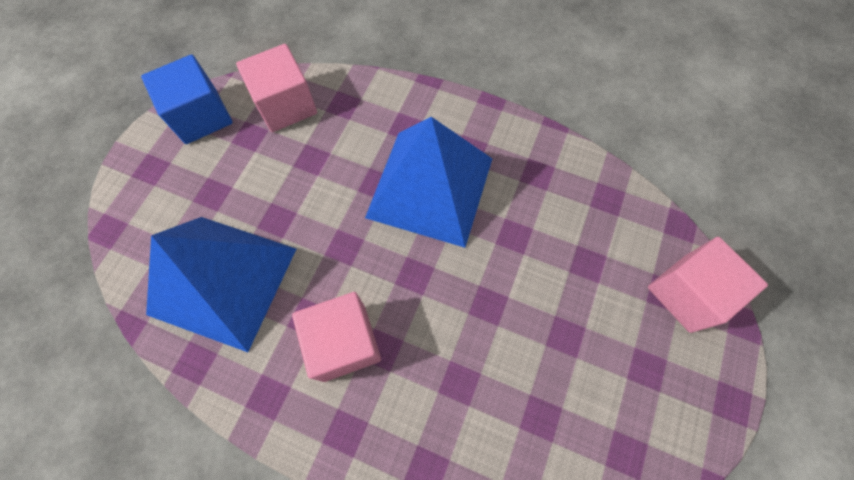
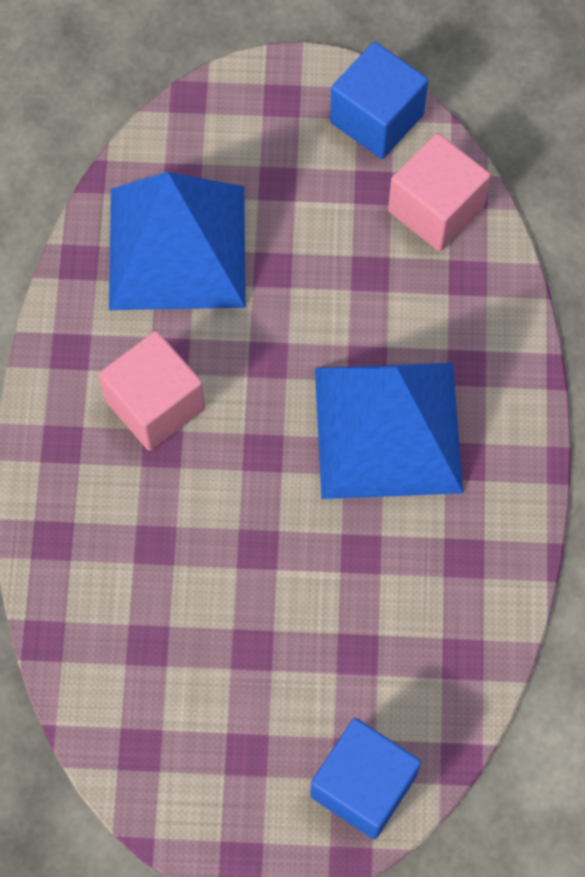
camera: 70 degrees right, 0 degrees up
pink cube [648,237,768,333] -> blue cube [310,718,421,839]

